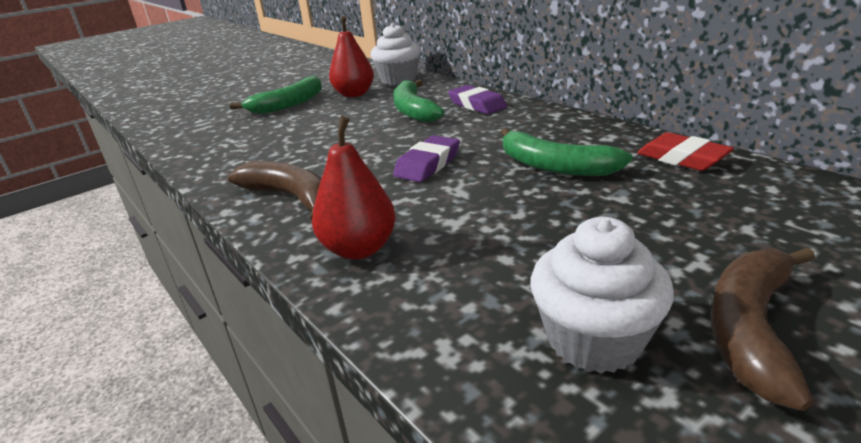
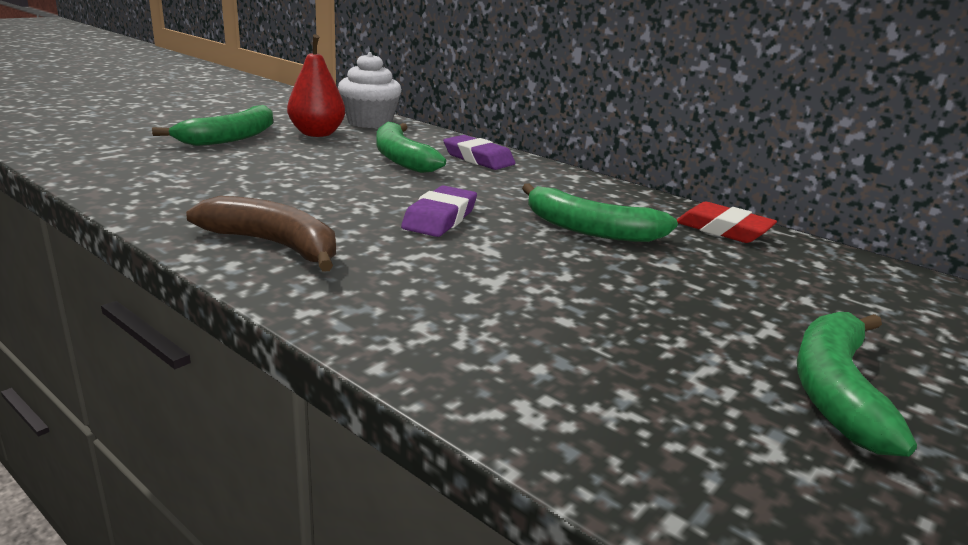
camera: 15 degrees left, 5 degrees down
red pear [312,116,396,260] -> none
white cupcake [530,217,674,374] -> none
brown banana [711,248,815,411] -> green banana [797,312,917,457]

